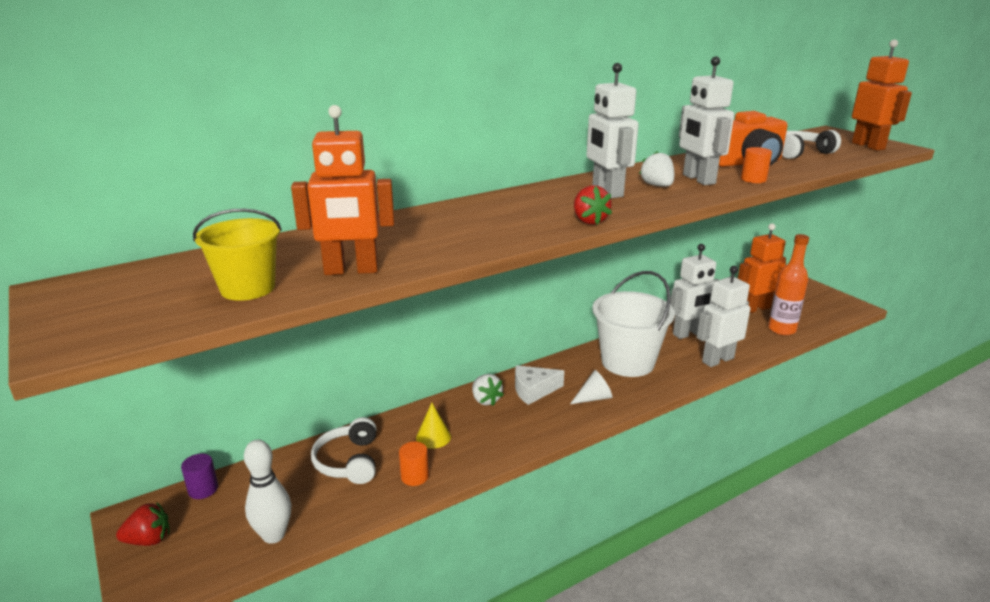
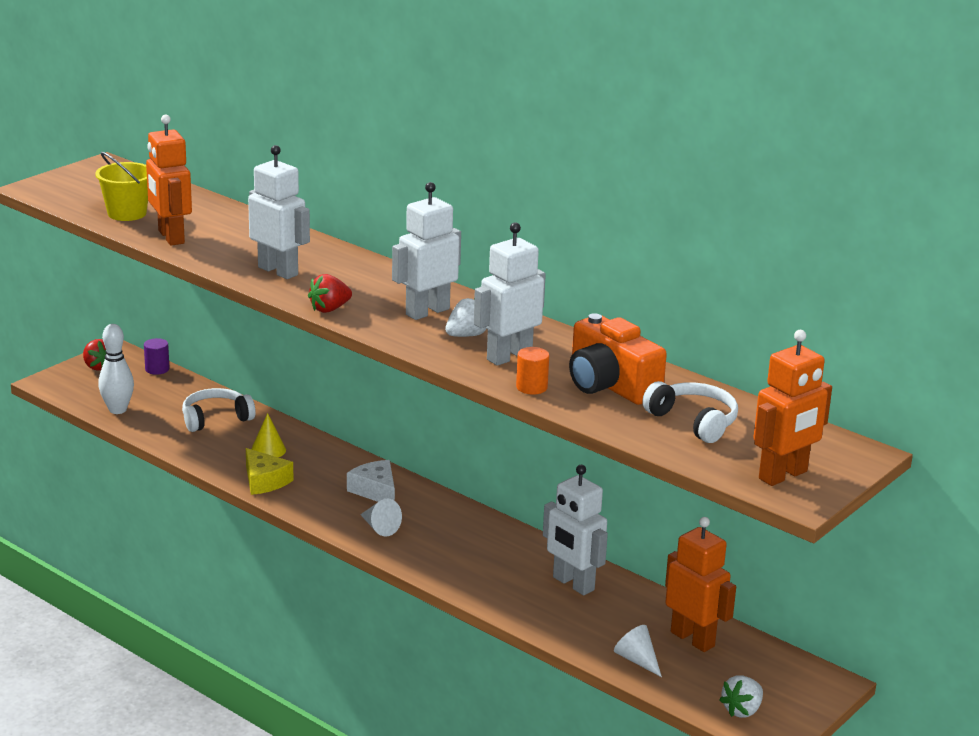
camera: 70 degrees right, 0 degrees up
orange cylinder [399,441,429,486] -> none
white strawberry [472,374,504,406] -> white strawberry moved to [719,675,763,718]
white bucket [592,271,675,377] -> none
white robot [697,266,750,367] -> white robot moved to [248,145,310,279]
orange bottle [768,234,809,335] -> white cone [614,625,662,677]
none -> yellow cheese [246,448,293,495]

